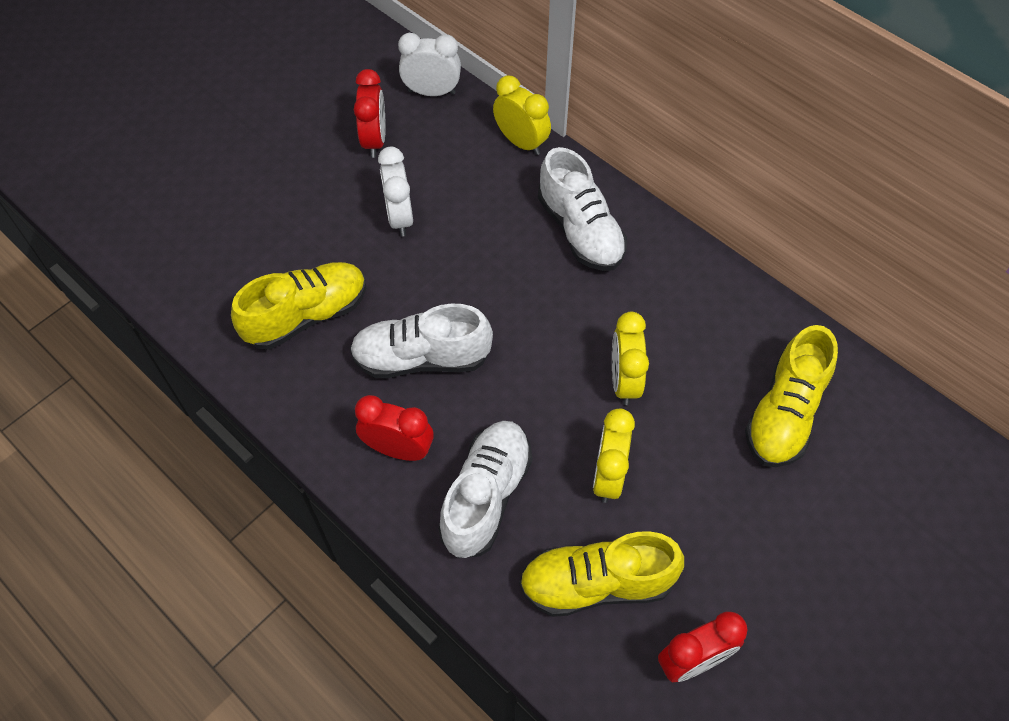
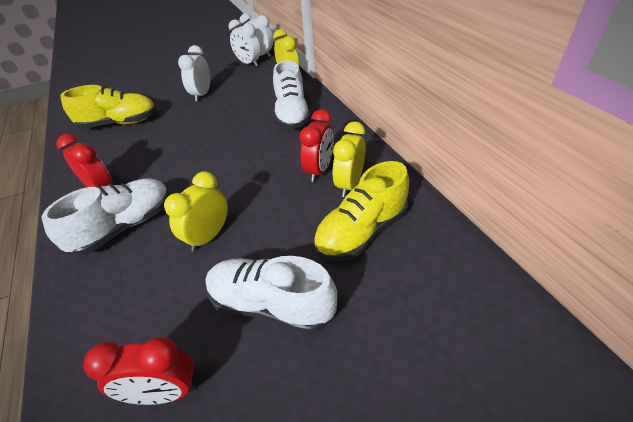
camera: 25 degrees right, 15 degrees down
white shoe [350,304,493,378] -> white shoe moved to [206,256,337,334]
red clock [354,69,386,158] -> red clock moved to [300,109,333,182]
yellow shoe [519,531,684,617] -> none
yellow clock [612,311,649,405] -> yellow clock moved to [333,121,365,197]
none -> white clock [229,20,261,66]

